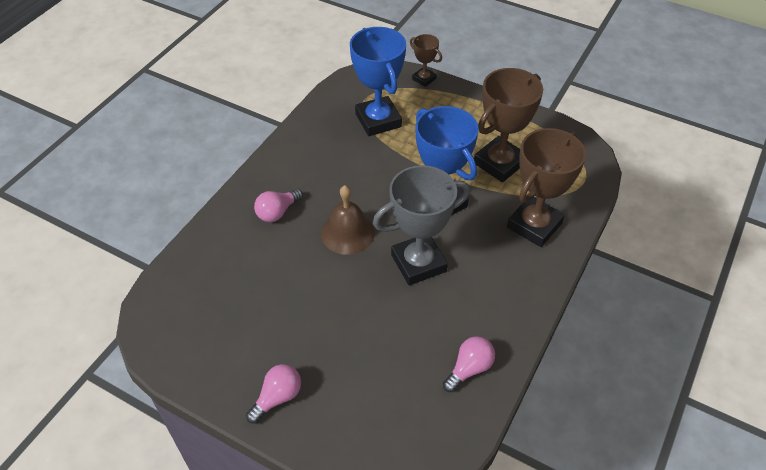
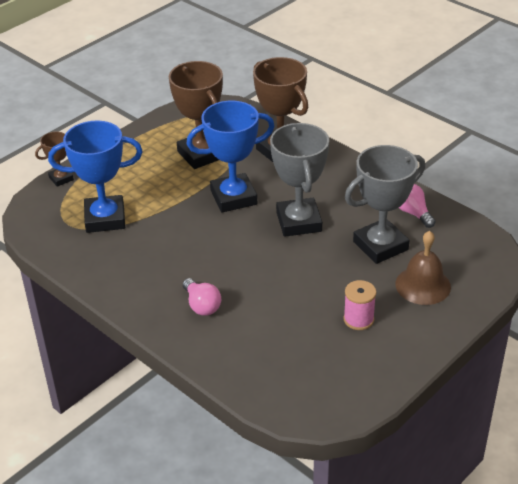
camera: 75 degrees left, 10 degrees down
pink light bulb [246,364,301,424] -> none
brown bell [321,185,375,255] -> brown bell moved to [395,231,451,305]
none -> pink spool [344,280,376,330]
none -> grey trophy [345,145,425,264]

